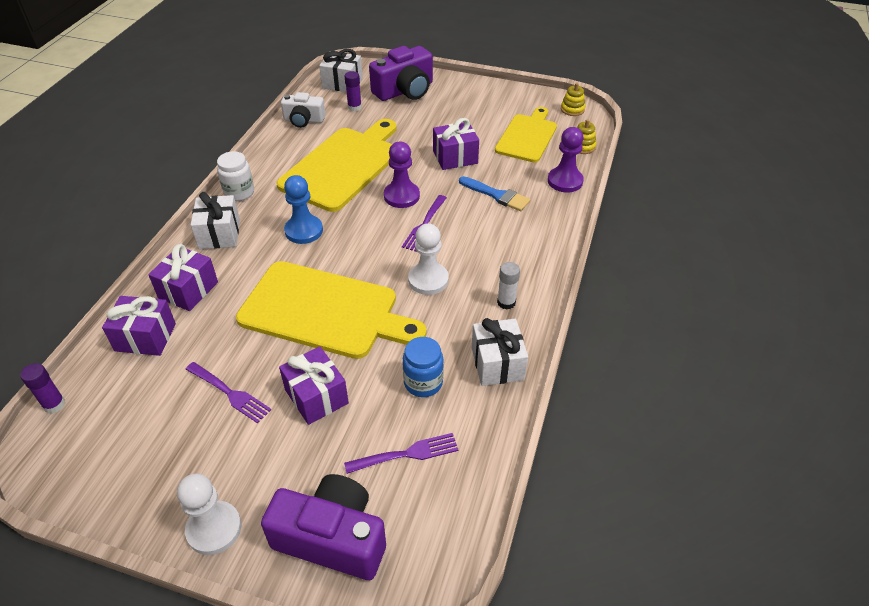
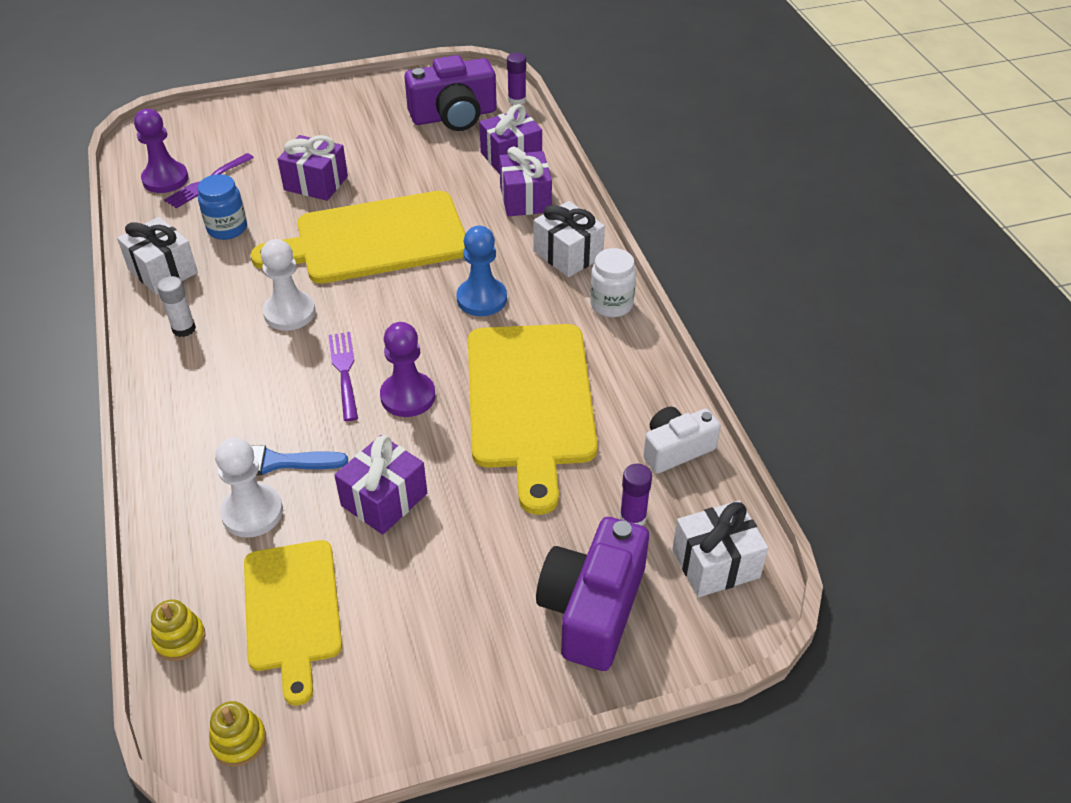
camera: 145 degrees right, 0 degrees up
white pawn [177,473,241,555] -> white pawn moved to [215,438,283,538]
purple fork [185,362,271,423] -> none
purple camera [261,474,386,580] -> purple camera moved to [404,55,497,131]
purple pawn [548,127,584,192] -> purple pawn moved to [134,109,188,193]

